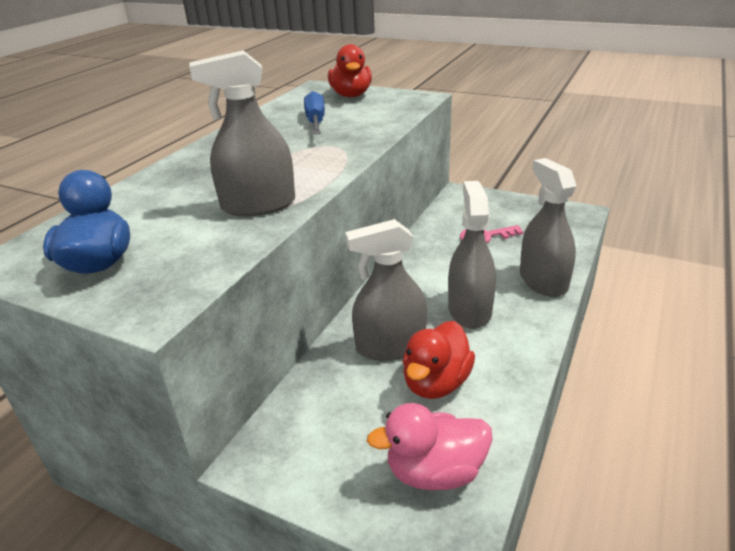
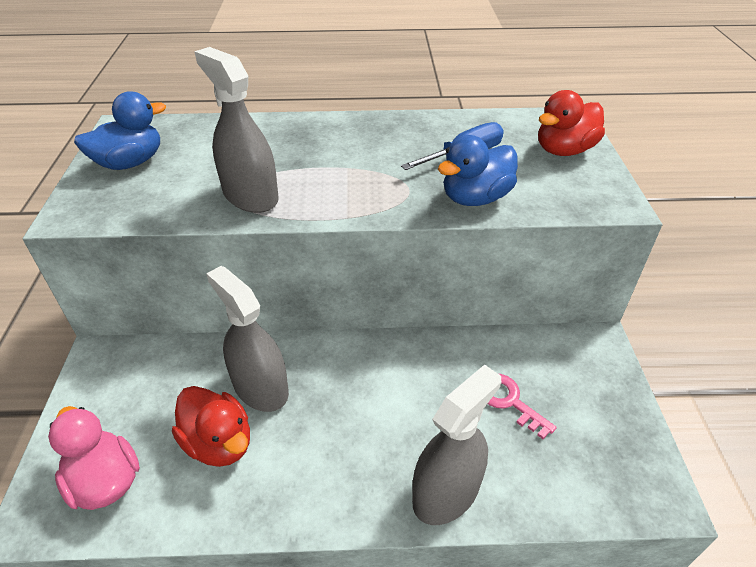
camera: 60 degrees right, 10 degrees up
red duck [403,321,475,399] -> red duck turned 135 degrees counterclockwise [172,386,250,467]
grey spray bottle [448,181,496,329] -> none
none -> blue duck [438,135,518,206]

